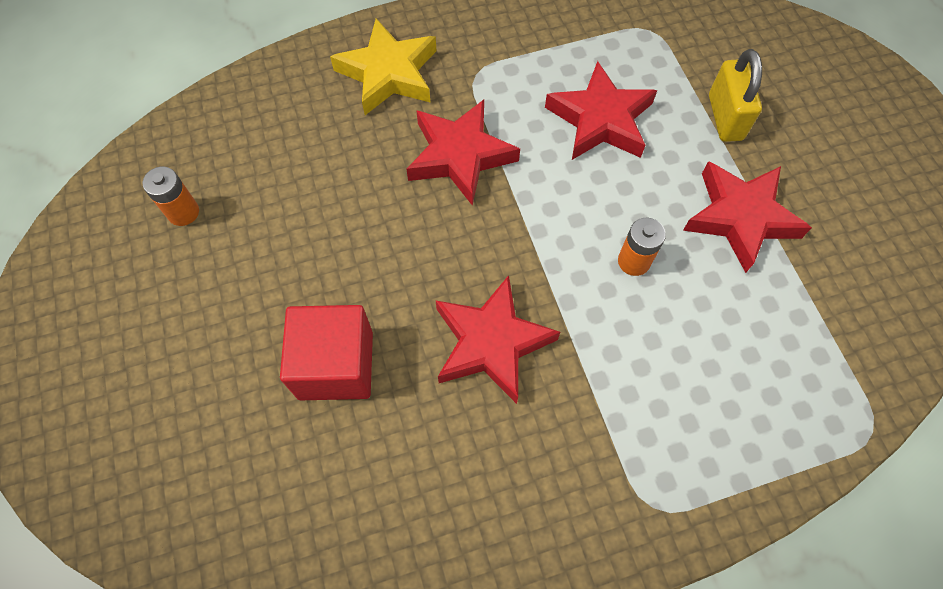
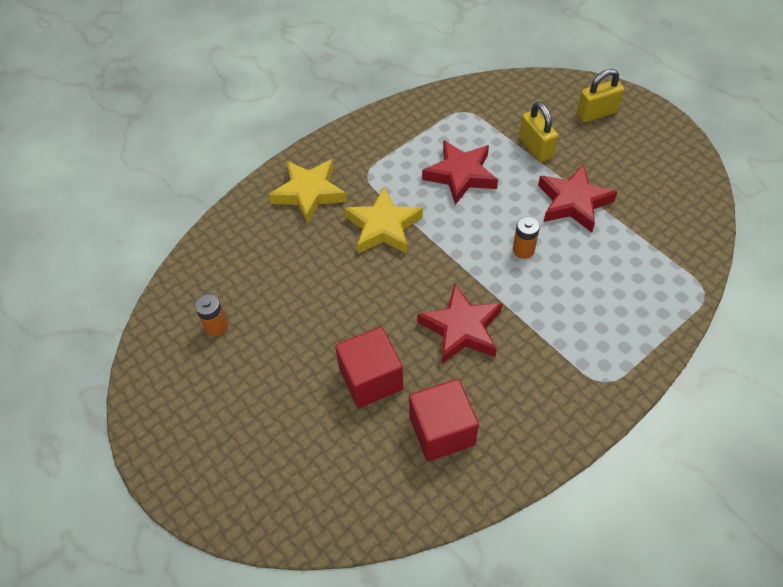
camera: 20 degrees left, 10 degrees down
red star [406,100,520,206] -> yellow star [344,187,423,254]
none -> red cube [409,379,479,461]
none -> yellow padlock [577,69,624,123]

